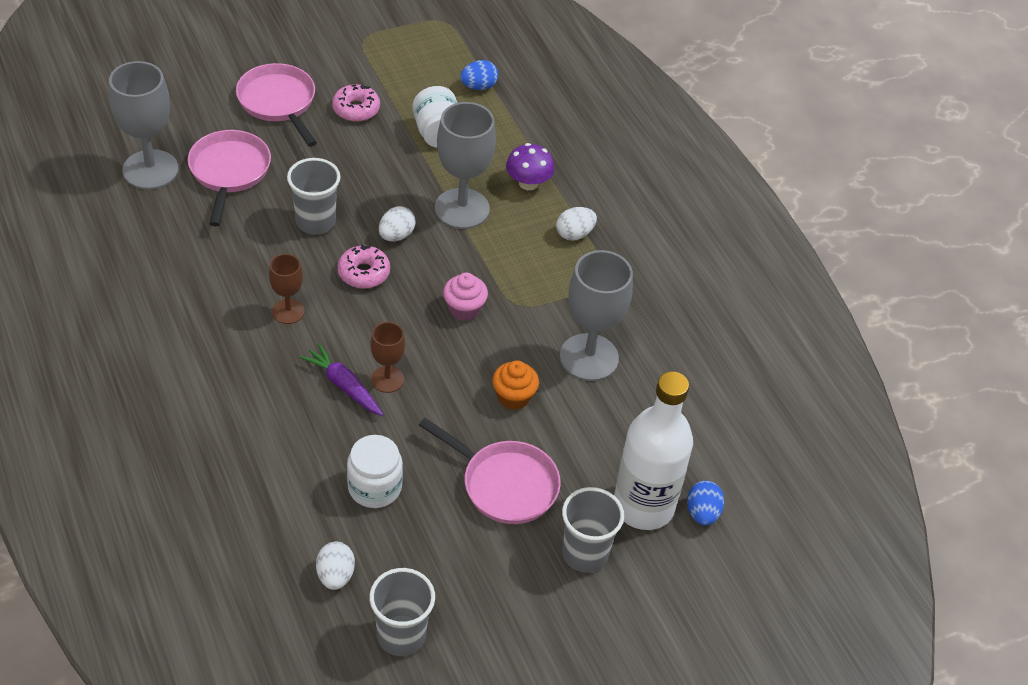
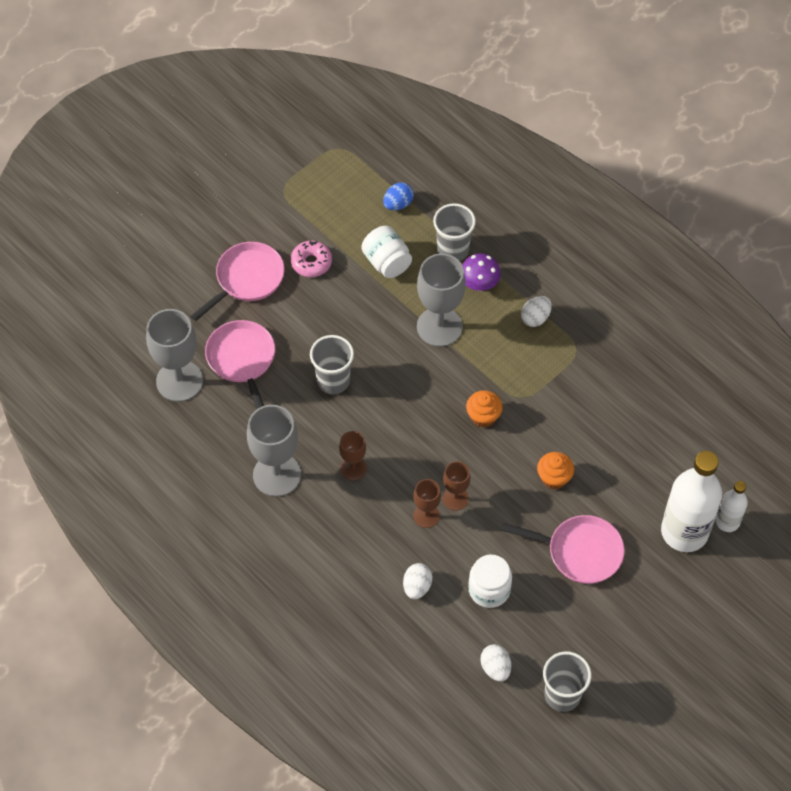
camera: 15 degrees left, 10 degrees up
pink pan [236,63,317,147] -> pink pan turned 90 degrees clockwise [190,242,285,321]
purple carrot [300,343,384,416] -> brown goblet [413,479,441,528]
pink donut [337,245,390,289] -> none
white egg [379,206,416,241] -> white egg moved to [403,563,432,599]
pink cupcake [443,273,488,321] -> orange cupcake [466,390,503,428]
grey goblet [560,250,633,381] -> grey goblet moved to [247,405,301,497]
grey cup [562,487,624,573] -> grey cup moved to [433,203,476,261]
blue egg [687,481,724,526] -> white bottle [716,481,748,532]

